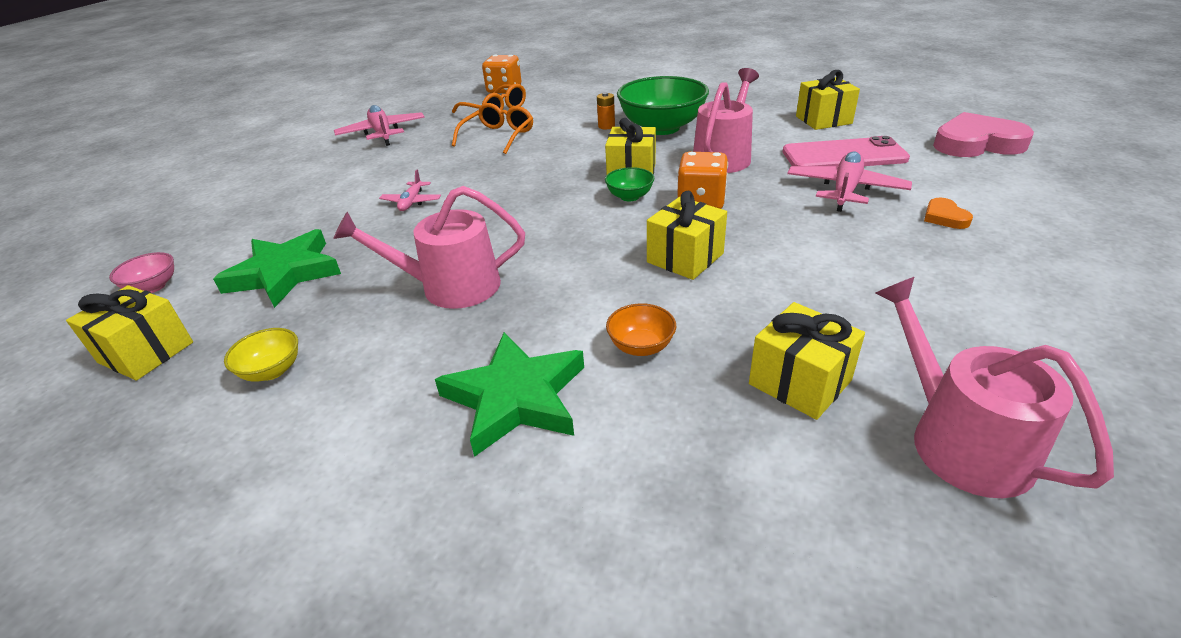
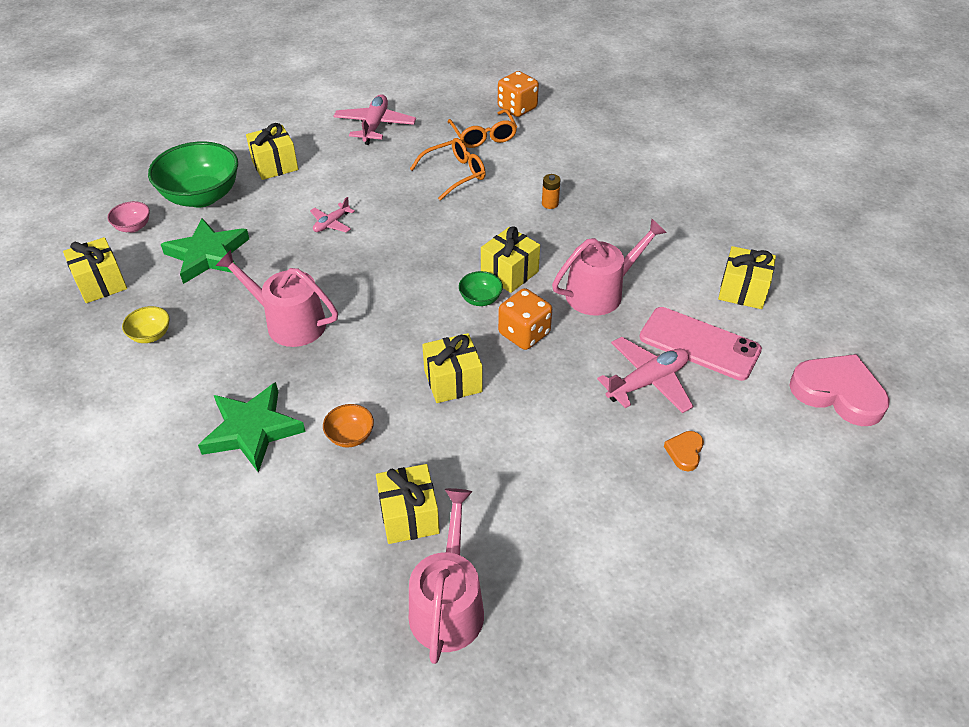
camera: 30 degrees right, 10 degrees up
green bowl [617,76,709,135] -> green bowl moved to [148,141,238,207]
none -> yellow gift [246,123,298,180]

